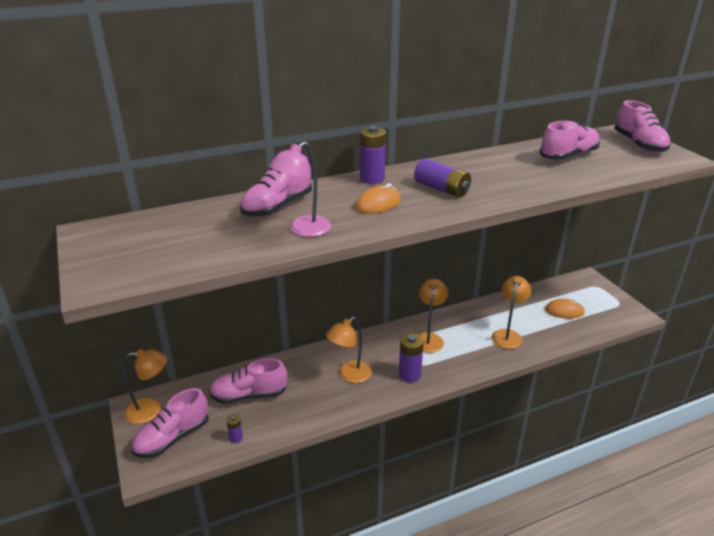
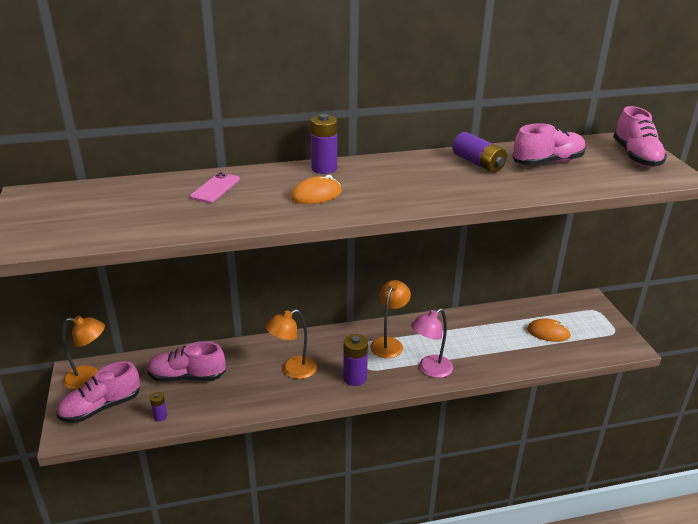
camera: 10 degrees right, 0 degrees up
pink shoe [240,155,312,217] -> pink phone [190,172,240,203]
pink lamp [269,141,331,237] -> pink lamp moved to [411,308,453,378]
purple battery [414,158,471,198] -> purple battery moved to [452,132,507,173]
orange lamp [492,276,531,349] -> none

